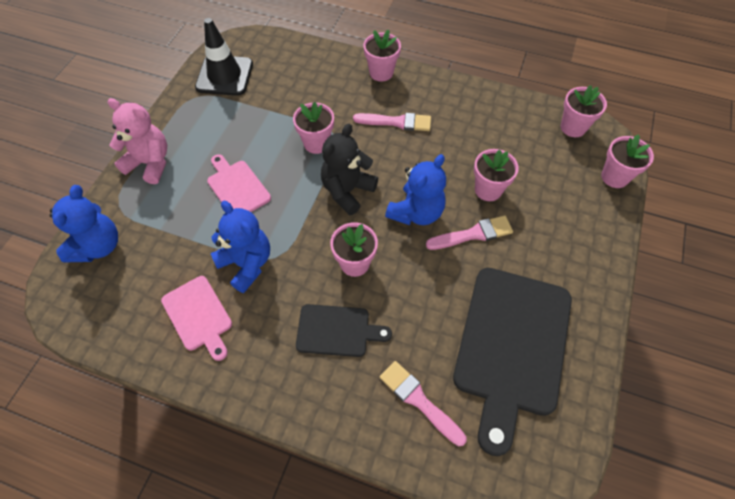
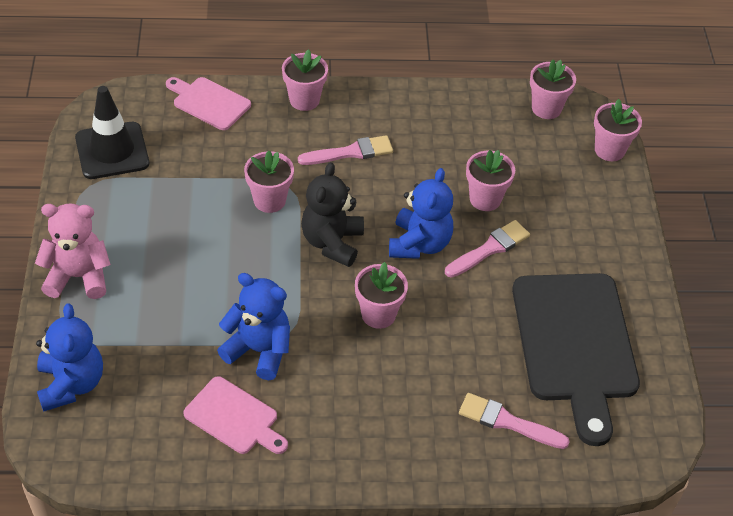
camera: 25 degrees left, 10 degrees down
pink cutting board [207,154,271,212] -> pink cutting board moved to [166,77,251,130]
black cutting board [296,304,392,357] -> none

